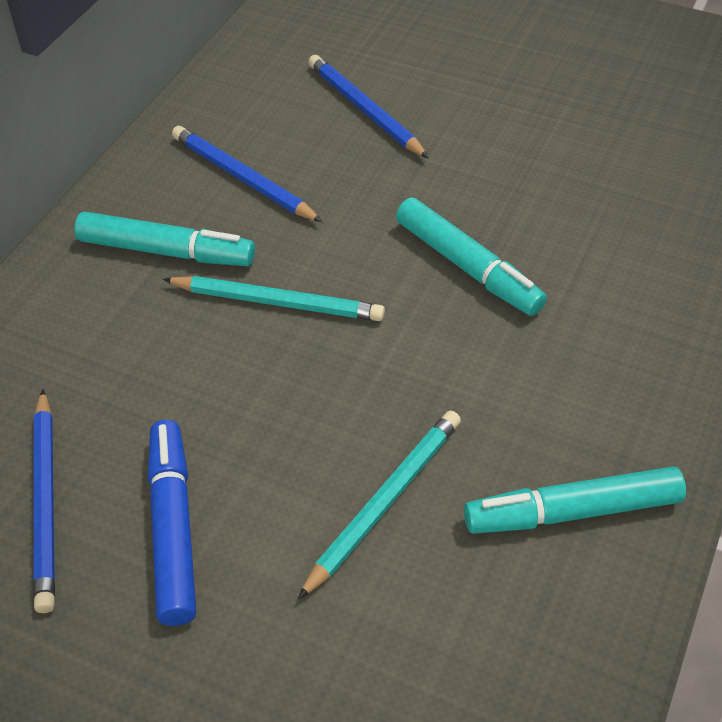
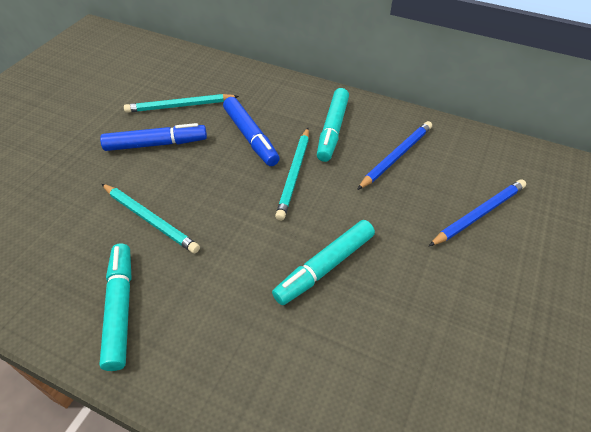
camera: 90 degrees right, 0 degrees up
blue pencil [33,389,55,613] -> turquoise pencil [124,94,239,113]
none -> blue marker [223,97,280,166]

